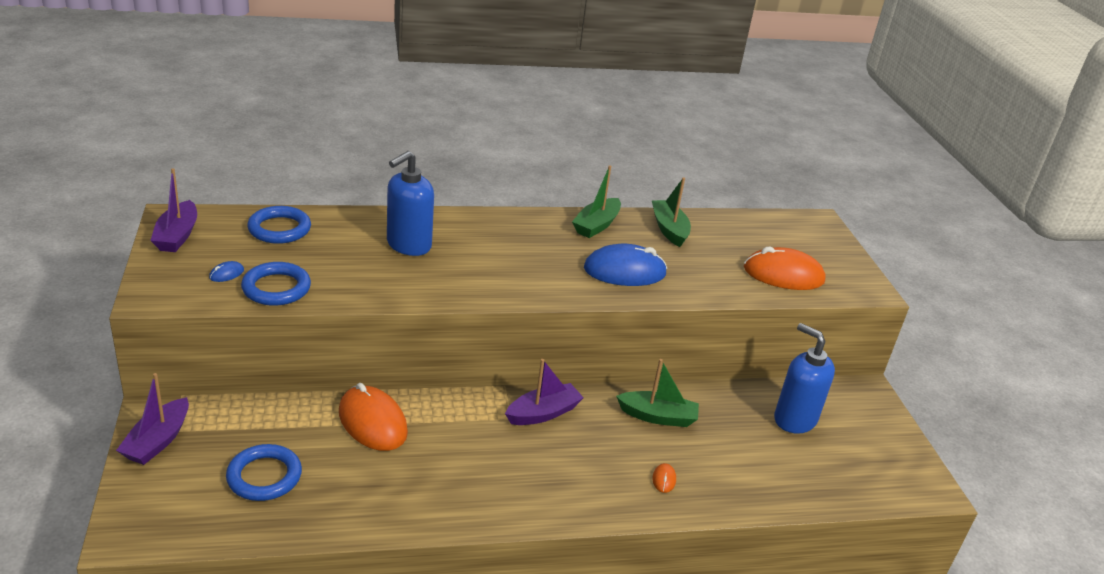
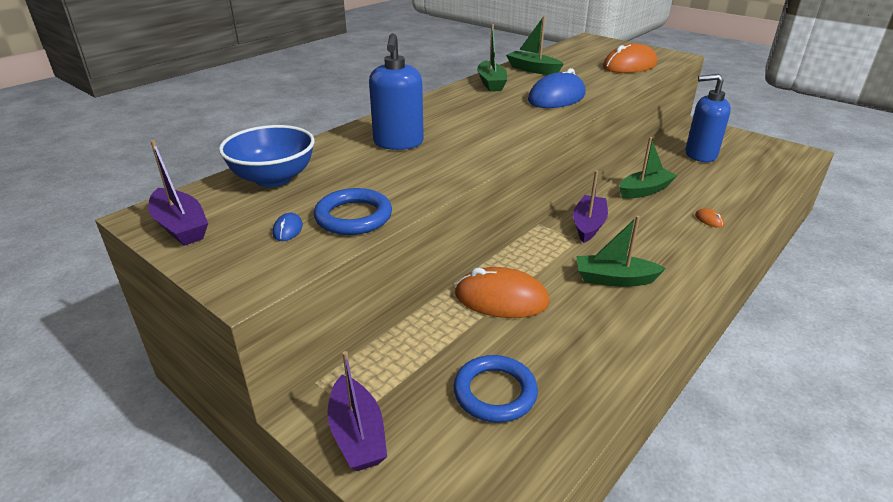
camera: 35 degrees left, 0 degrees up
blue ring [247,206,311,244] -> blue bowl [219,125,315,187]
none -> green boat [576,216,666,287]

